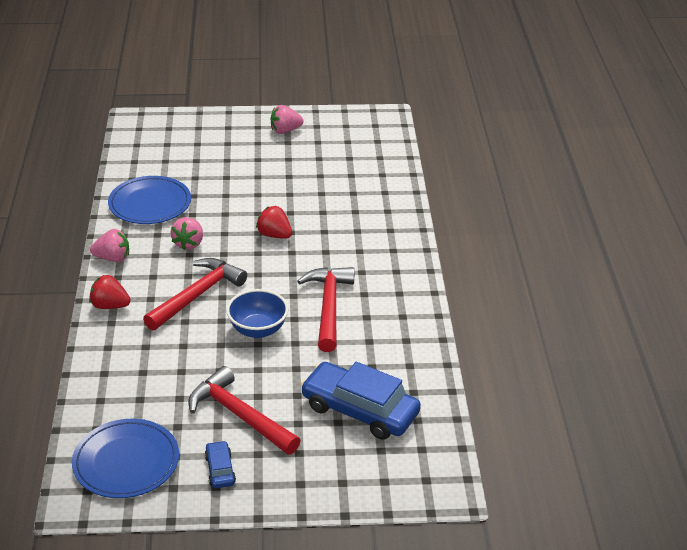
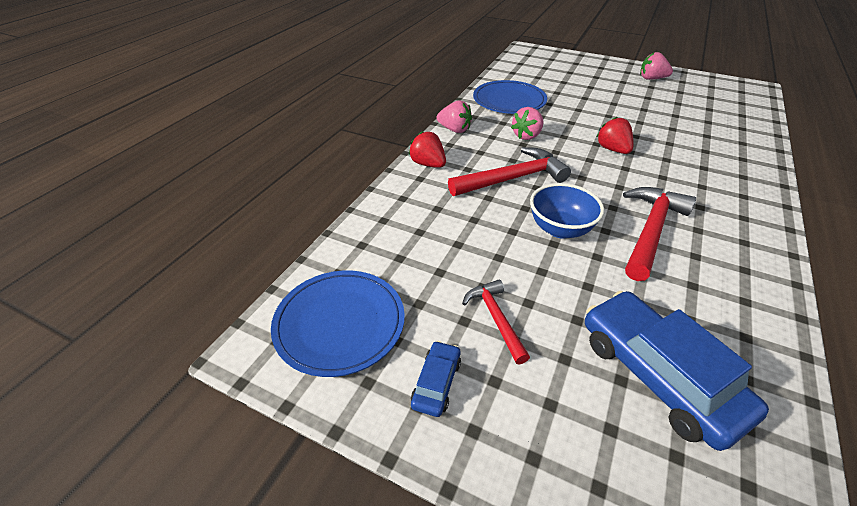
camera: 30 degrees right, 5 degrees up
red hammer [188,366,301,455] -> red hammer [462,280,530,365], size x0.58

